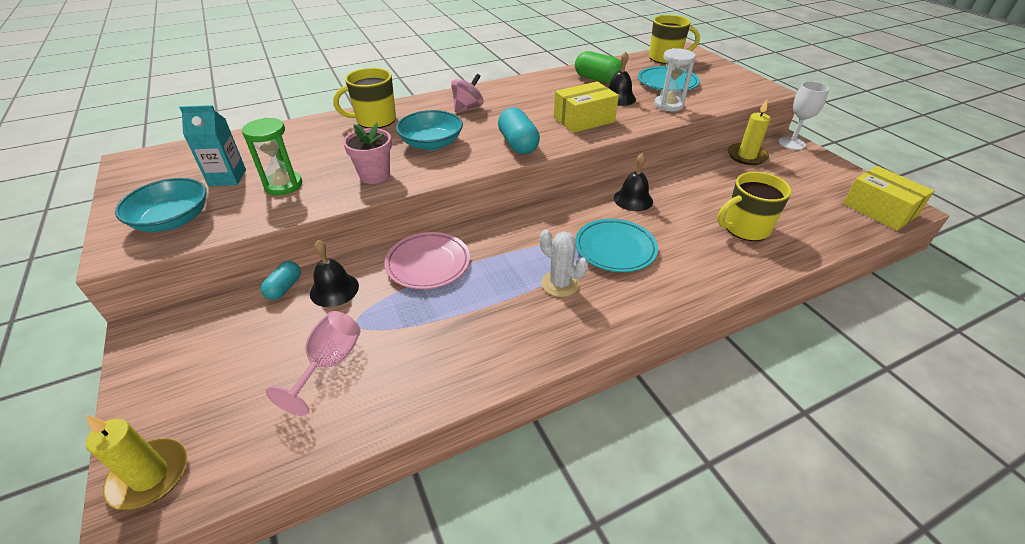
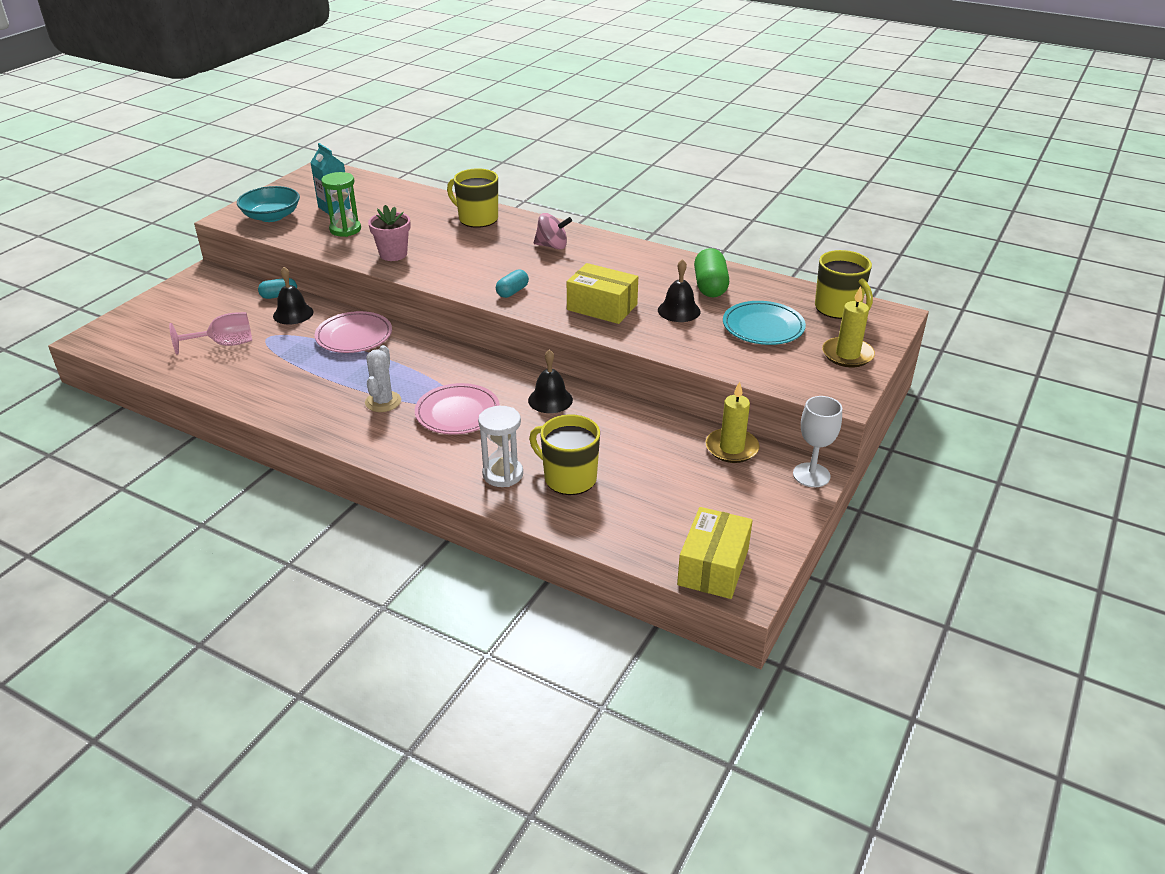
camera: 55 degrees right, 5 degrees down
yellow candle [86,415,188,511] -> yellow candle moved to [822,286,875,367]
turquoise bowl [396,110,463,150] -> none
turquoise capsule [498,107,540,154] -> turquoise capsule [496,269,529,298], size x0.61
turquoise plate [575,219,658,272] -> pink plate [415,383,500,434]
white hourglass [654,48,696,112] -> white hourglass moved to [478,406,523,487]

